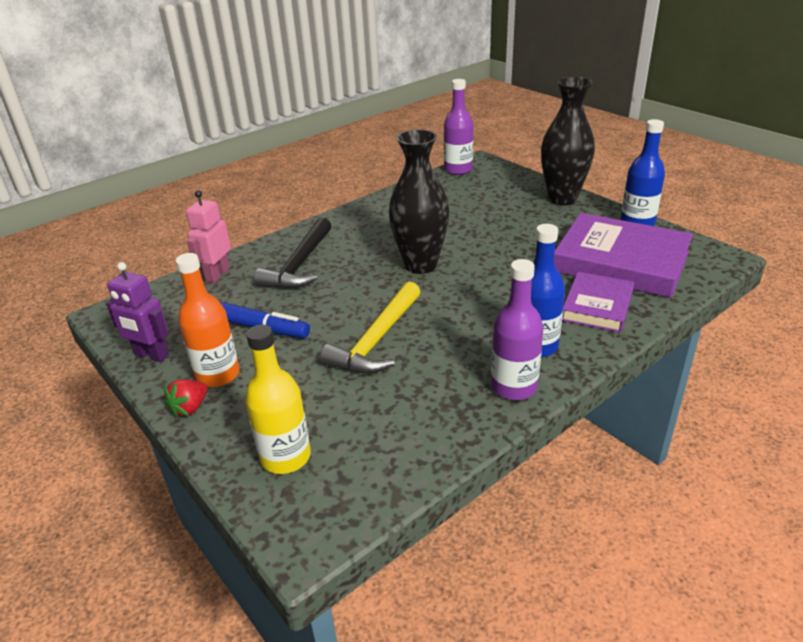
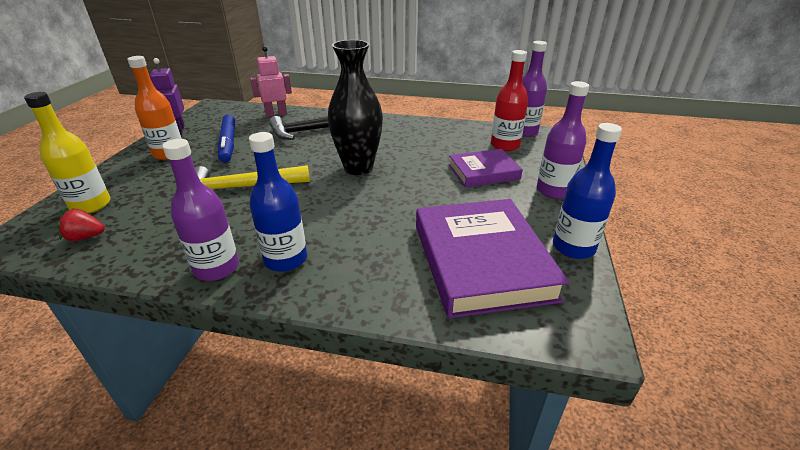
camera: 50 degrees right, 0 degrees up
red strawberry [164,379,208,418] -> red strawberry moved to [57,208,105,241]
black vase [541,77,595,206] -> purple bottle [537,81,589,199]
purple book [562,272,634,333] -> purple book moved to [449,149,523,187]
none -> red bottle [491,50,528,151]

